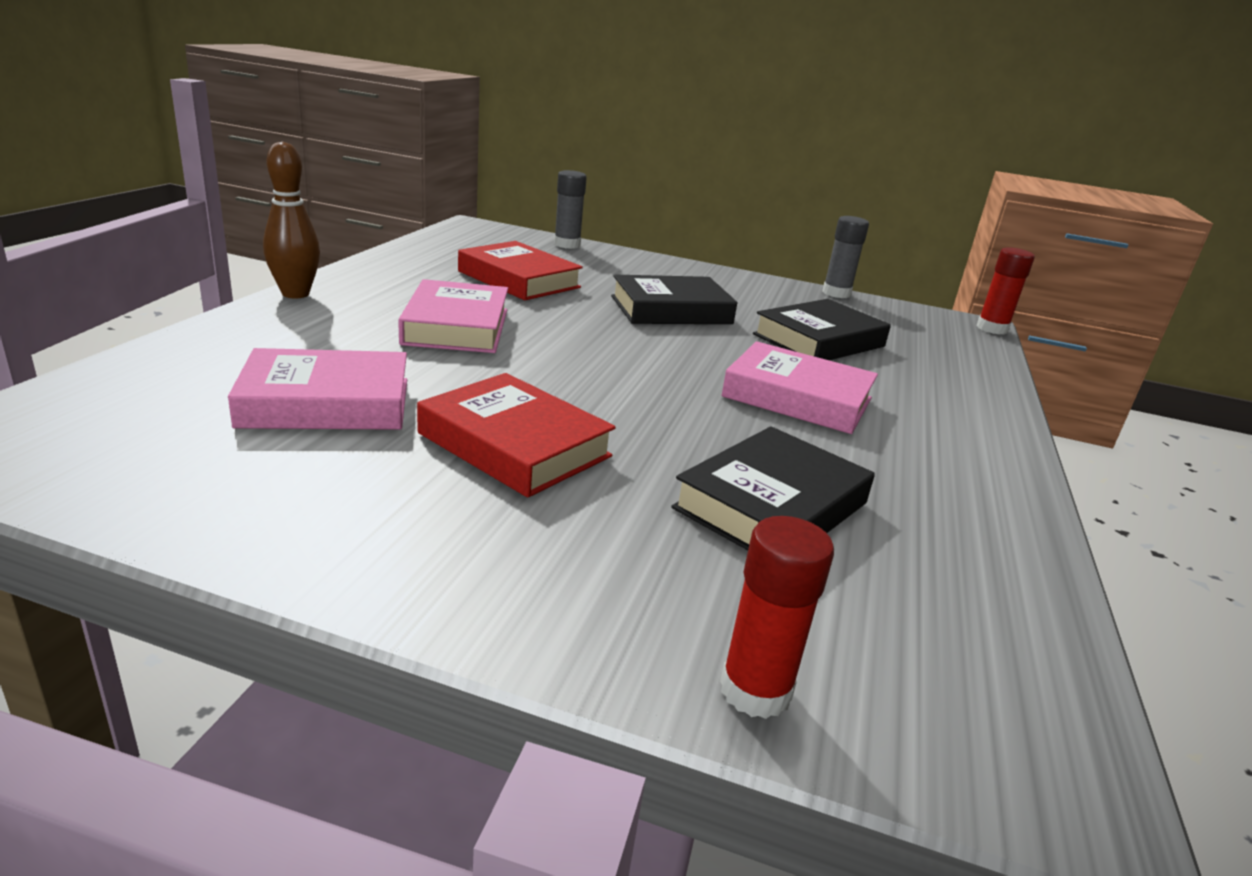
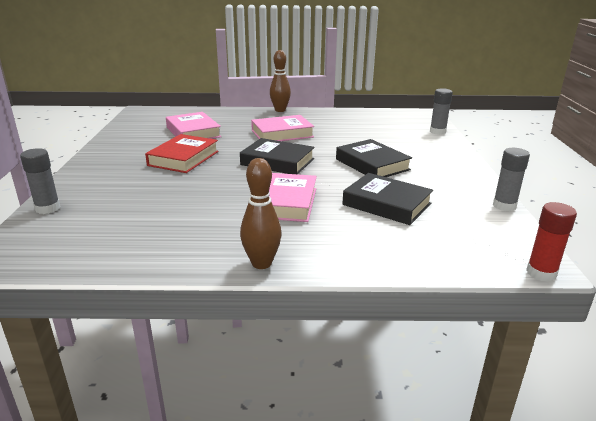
camera: 75 degrees right, 0 degrees up
red book [458,241,583,300] -> none
black book [671,426,875,550] -> black book moved to [240,138,315,174]
red glue stick [720,516,834,719] -> grey glue stick [20,148,60,214]
none -> brown bowling pin [240,158,282,269]

